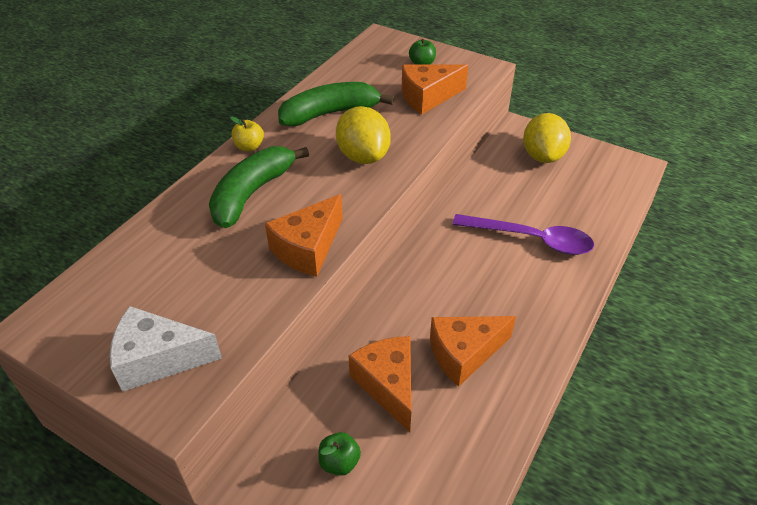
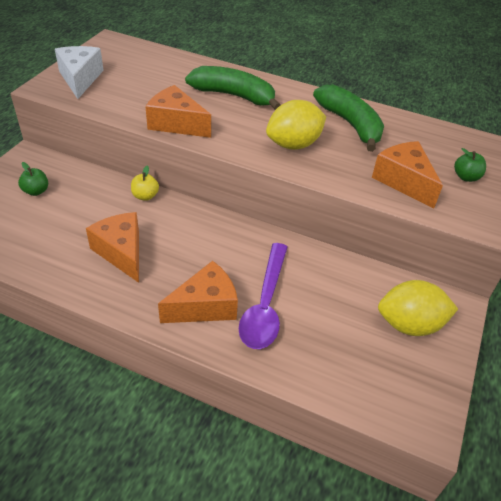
camera: 80 degrees right, 0 degrees up
yellow apple [230,117,264,151] -> yellow apple moved to [131,166,159,201]
orange cheese [349,336,411,432] -> orange cheese moved to [158,261,238,323]

